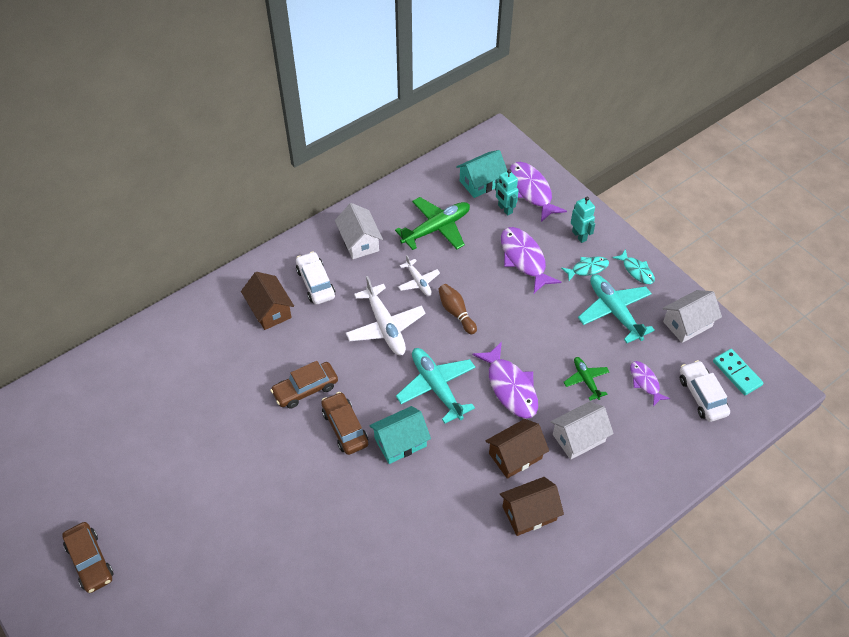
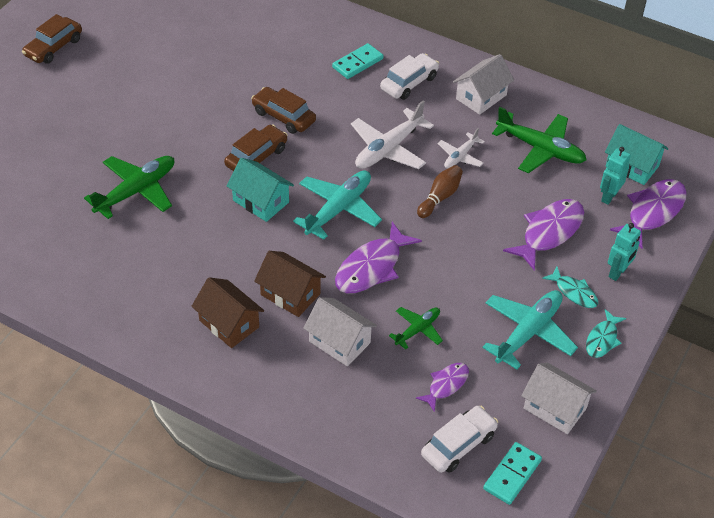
camera: 65 degrees right, 5 degrees down
brown house [241,272,294,330] -> turquoise domino [332,43,384,79]
none -> green plane [84,156,174,219]

